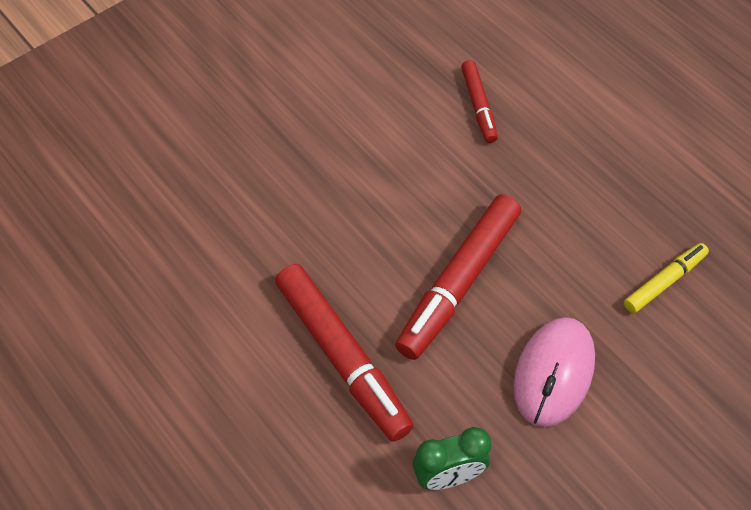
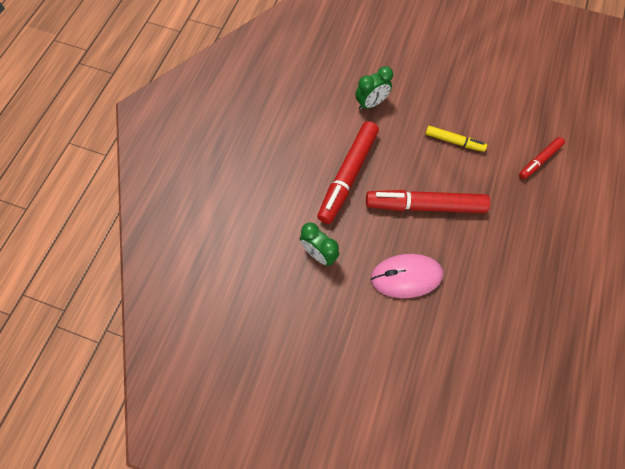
camera: 60 degrees right, 10 degrees up
yellow marker [624,243,709,313] -> yellow marker moved to [425,126,487,152]
none -> green clock [355,66,393,110]

